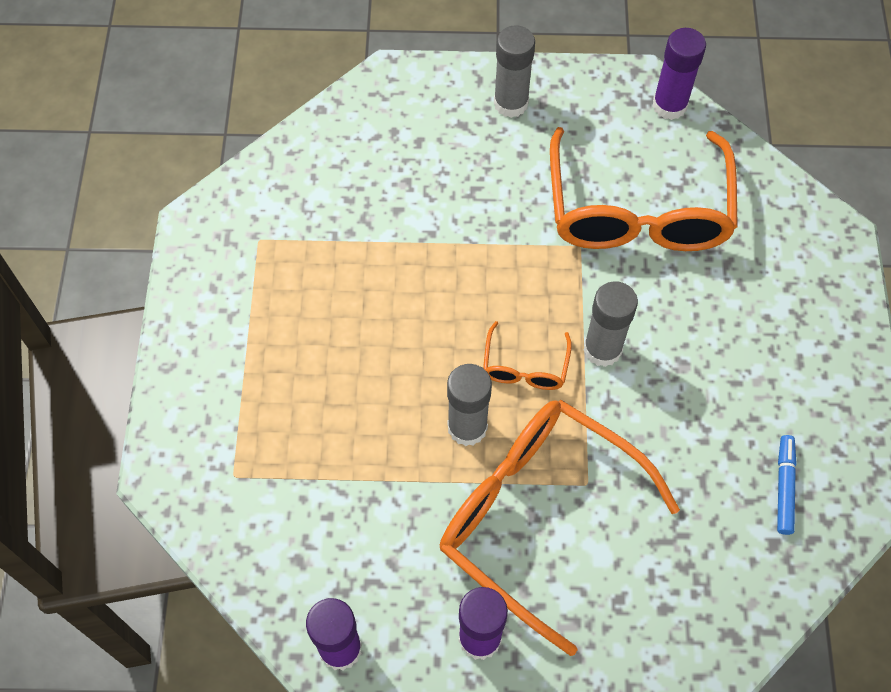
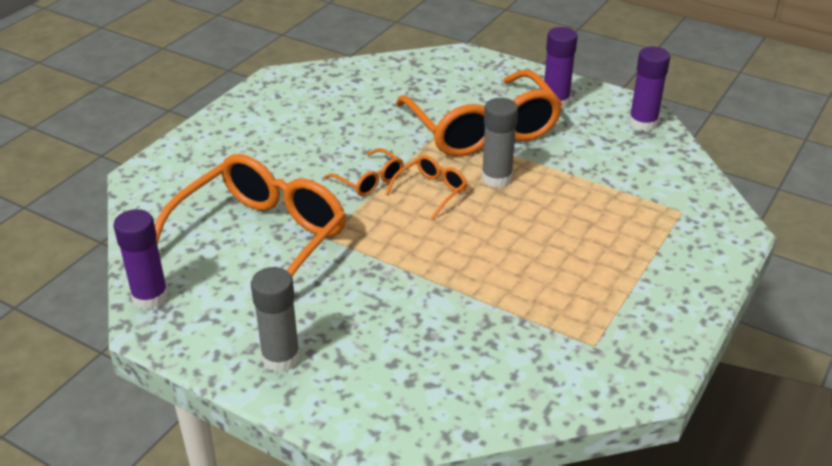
camera: 150 degrees left, 25 degrees down
grey glue stick [583,281,638,367] -> orange glasses [324,148,403,196]
blue marker [777,435,797,535] -> none

